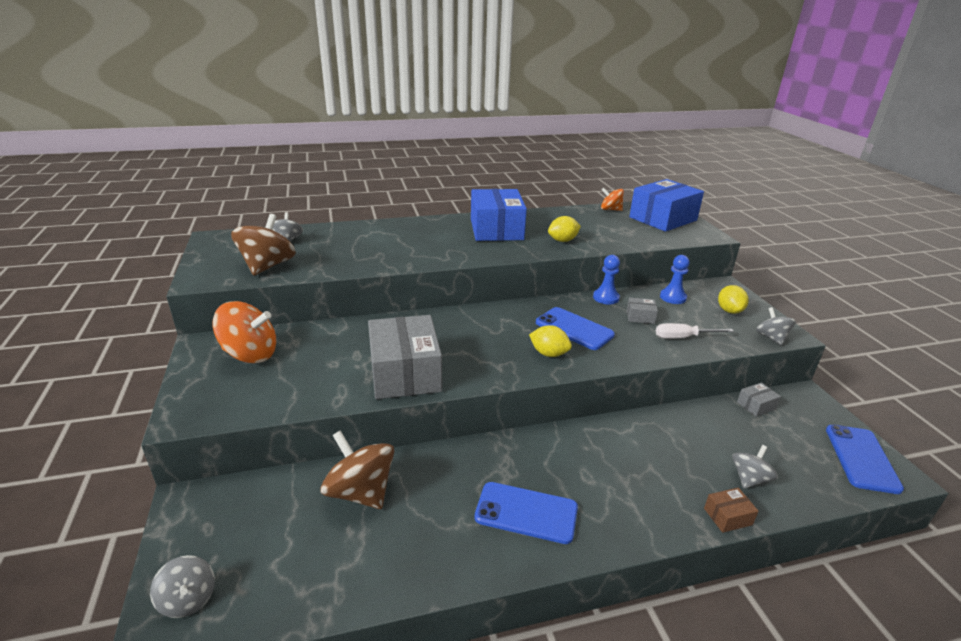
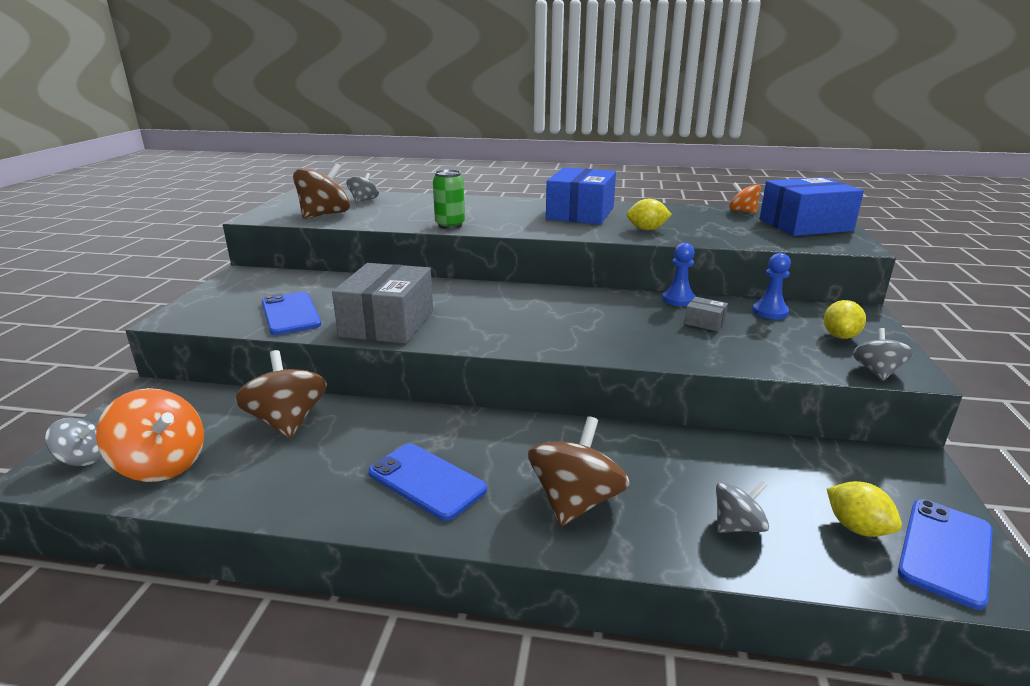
camera: 25 degrees right, 5 degrees down
grey spinning top [150,555,215,618] -> grey spinning top turned 75 degrees counterclockwise [45,418,102,466]
orange spinning top [212,301,276,363] -> orange spinning top moved to [96,388,204,482]
yellow lemon [529,325,572,357] -> yellow lemon moved to [827,481,902,537]
blue phone [536,307,615,350] -> blue phone moved to [262,292,321,335]
white screwdriver [656,323,734,339] -> none
brown box [704,488,759,533] -> none
grey box [737,382,781,417] -> none
none -> green can [433,169,465,229]
none -> brown spinning top [528,416,629,526]

